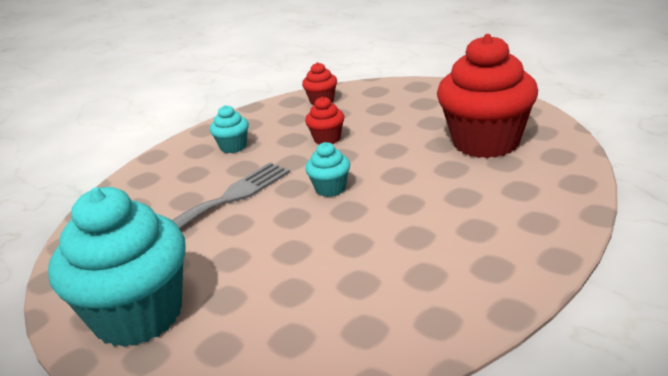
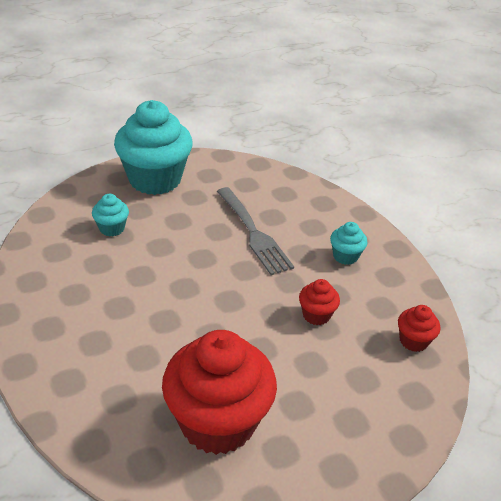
camera: 105 degrees right, 10 degrees up
turquoise cupcake [305,142,350,197] -> turquoise cupcake moved to [92,194,129,237]

